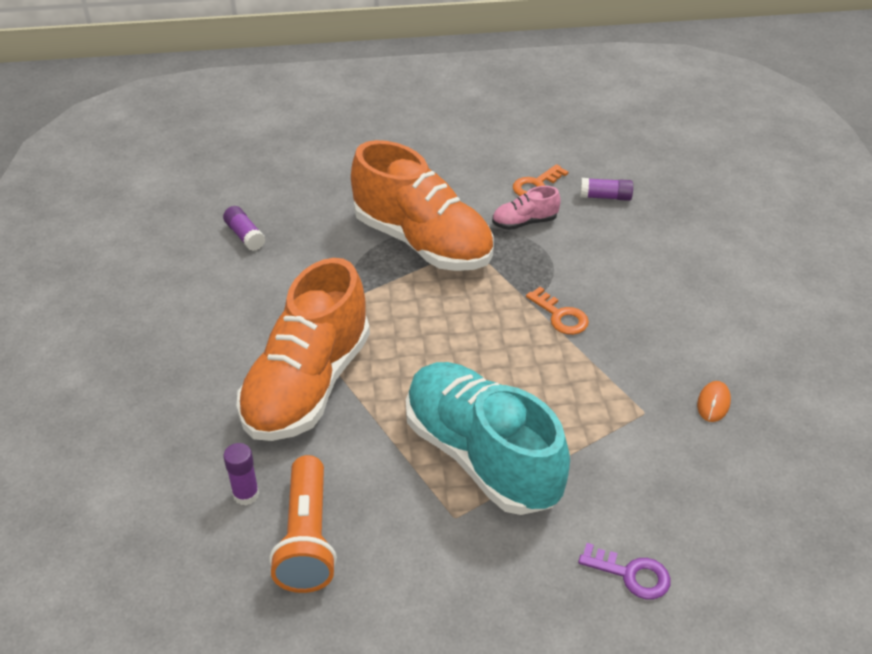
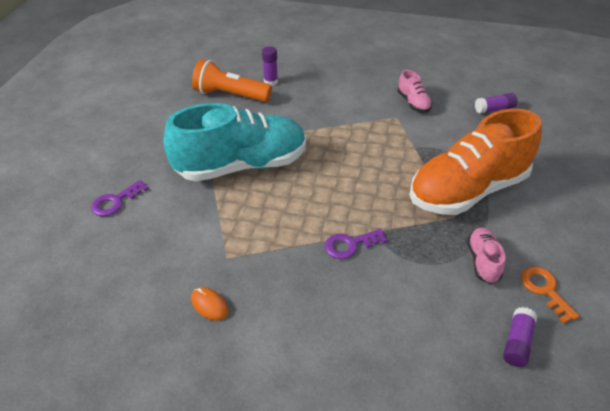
camera: 110 degrees right, 0 degrees up
orange shoe [237,258,370,441] -> none
orange key [526,287,589,335] -> purple key [325,229,388,259]
none -> pink shoe [397,70,432,113]

